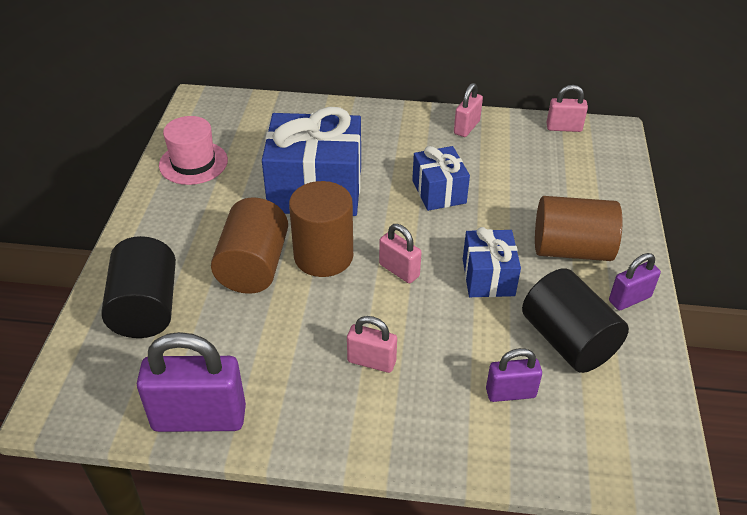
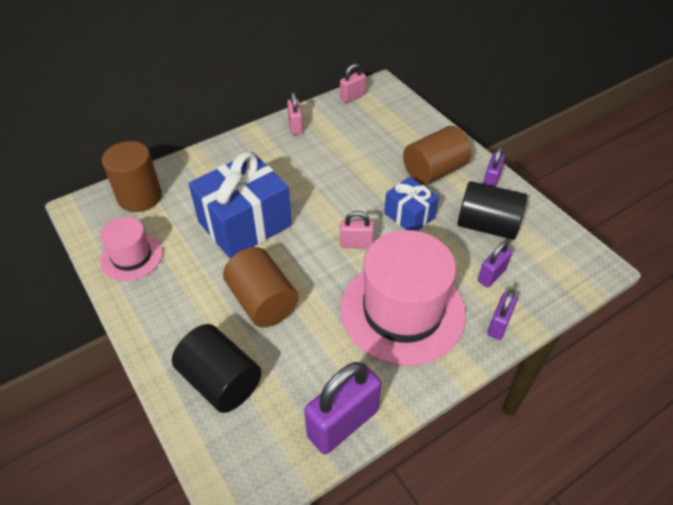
camera: 40 degrees left, 5 degrees up
brown cylinder [289,181,353,277] -> brown cylinder moved to [102,141,162,212]
pink padlock [347,316,397,373] -> pink hat [340,230,466,366]
blue gift [412,146,470,211] -> none
none -> purple padlock [487,290,518,340]

